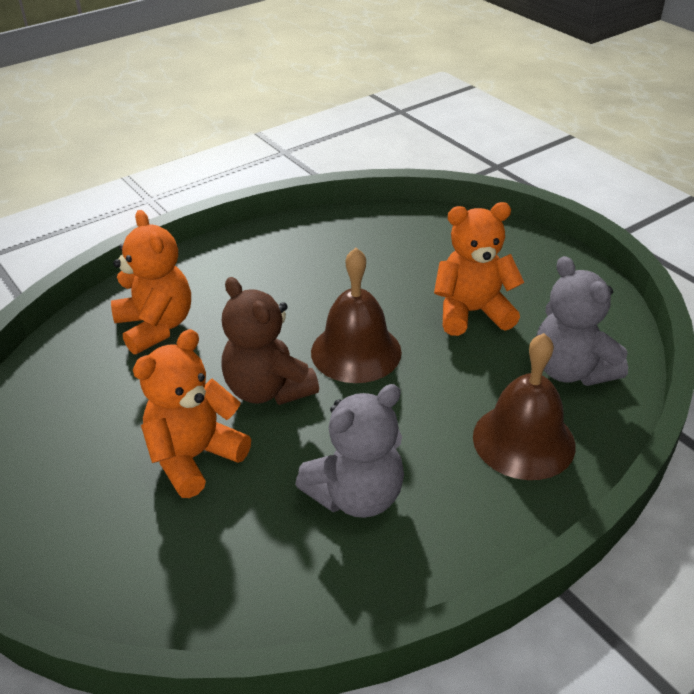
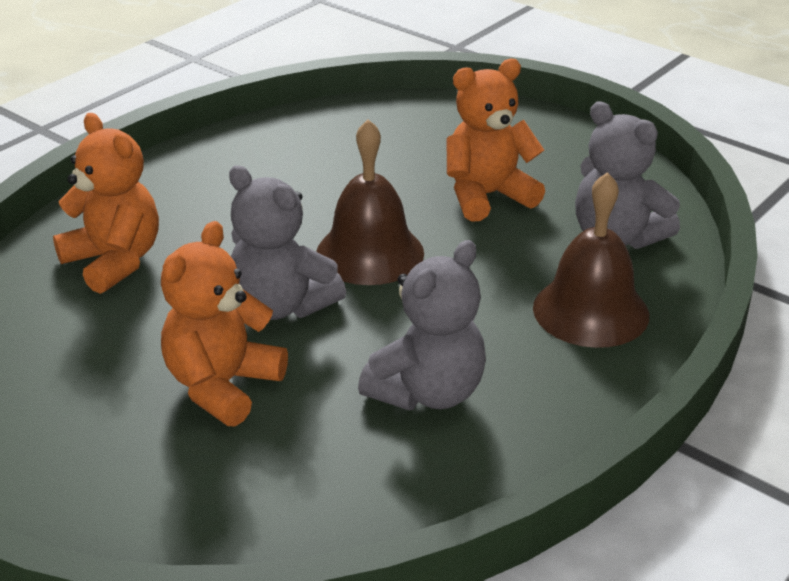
camera: 15 degrees left, 5 degrees down
brown teddy bear [221,277,319,405] -> grey teddy bear [229,165,346,320]

